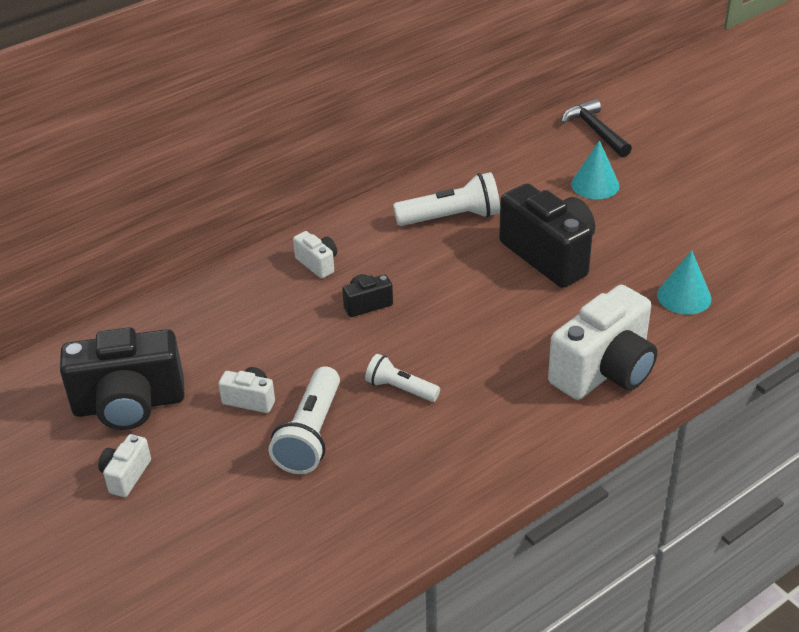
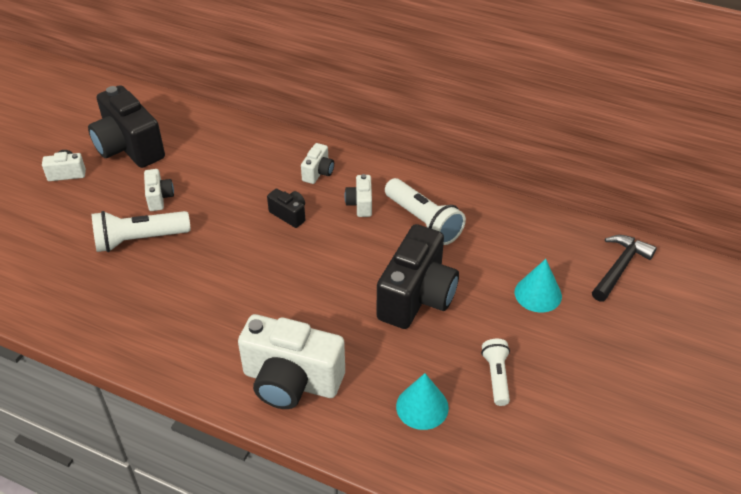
camera: 60 degrees right, 5 degrees up
white flashlight [365,354,440,402] -> white flashlight moved to [481,339,510,406]
none -> white camera [345,174,372,217]

